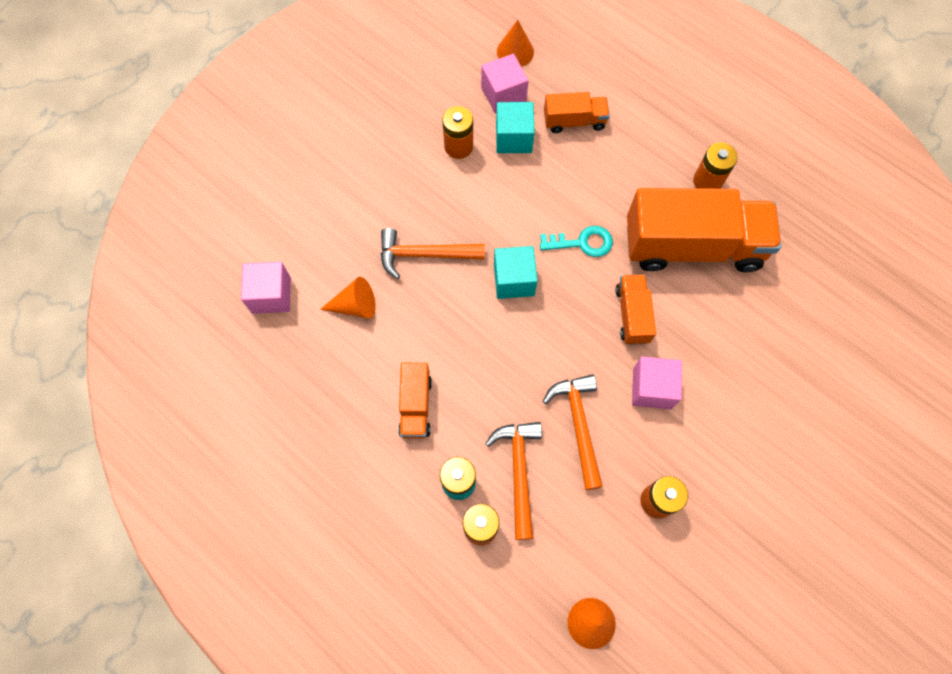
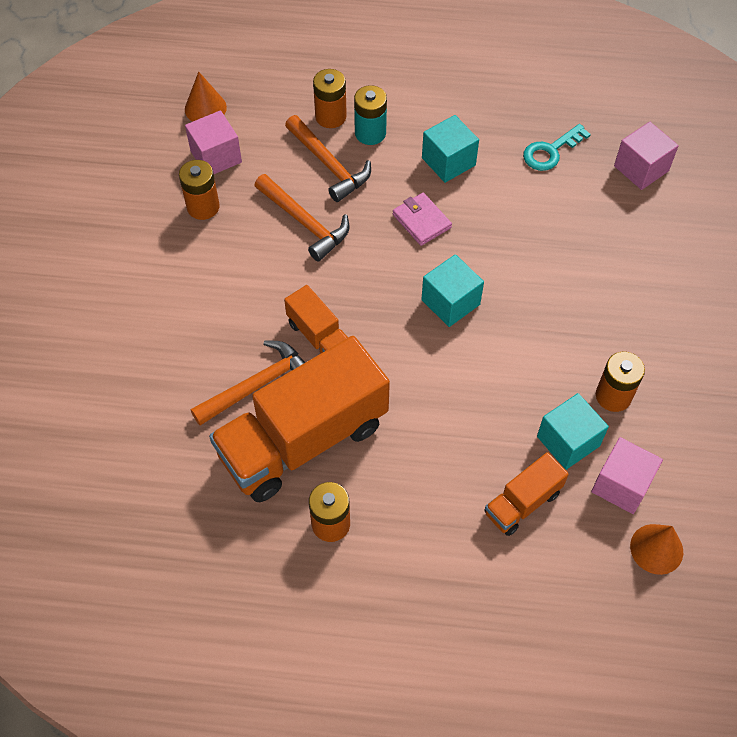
camera: 145 degrees right, 10 degrees down
orange cone [320,277,376,319] -> none
orange hammer [381,228,485,279] -> orange hammer moved to [191,341,305,426]
orange truck [398,363,432,438] -> turquoise cube [422,115,479,183]
turquoise key [540,226,613,257] -> turquoise key moved to [523,124,591,171]
pink cube [632,357,682,409] -> pink cube moved to [185,110,242,174]
none -> pink wallet [393,193,452,246]

